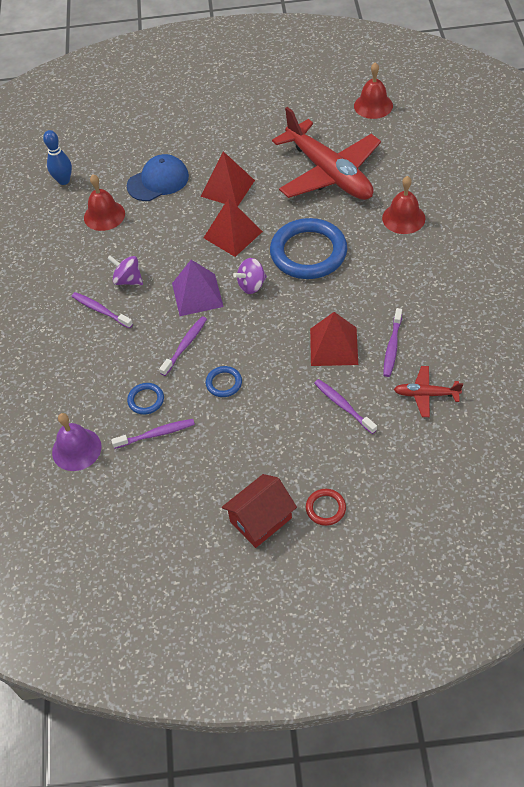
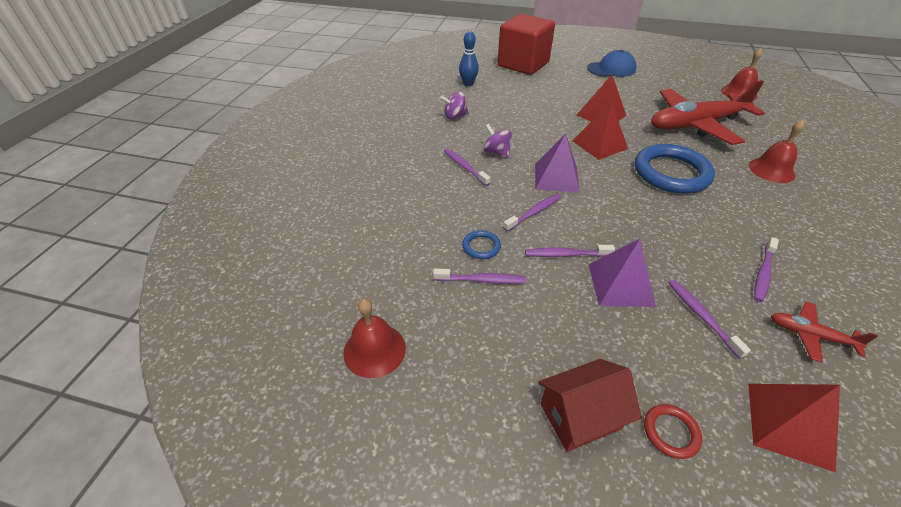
camera: 15 degrees right, 10 degrees down
purple bell [52,413,101,471] -> none
red bell [84,174,125,231] -> red bell moved to [343,299,406,378]
blue cap [127,154,189,201] -> blue cap moved to [587,50,637,77]
blue ring [206,366,242,397] -> purple toothbrush [525,245,615,257]
purple spinning top [233,258,267,294] -> purple spinning top moved to [440,92,469,119]
red plane [272,107,381,200] -> red plane turned 90 degrees clockwise [651,80,765,145]
red pyramid [310,312,358,366] -> red pyramid moved to [748,384,840,472]
none -> red cube [497,14,555,75]
none -> purple pyramid [588,239,656,307]

